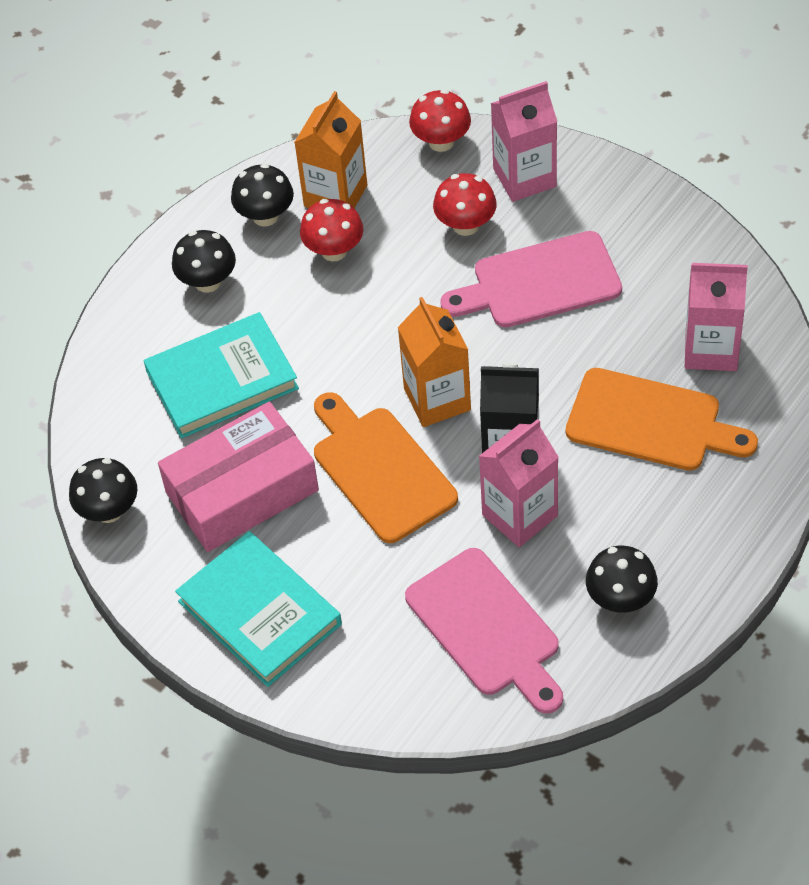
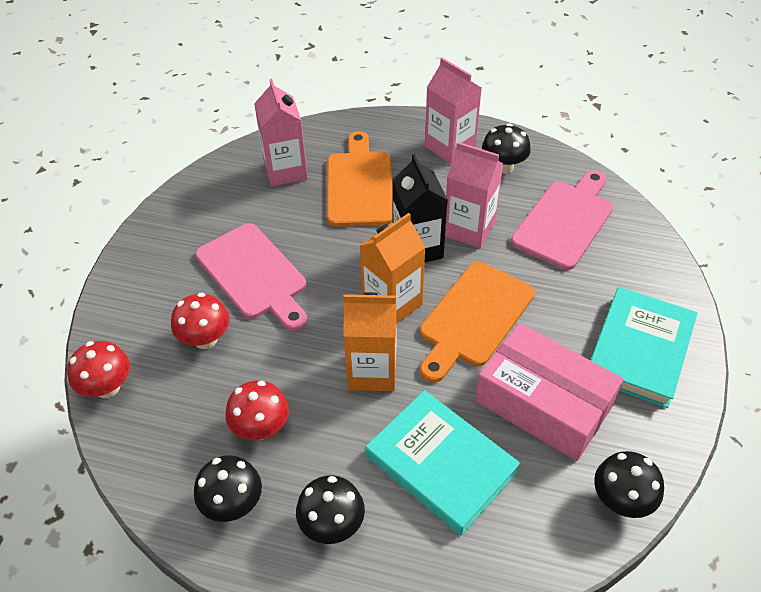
camera: 115 degrees left, 5 degrees down
orange carton [294,91,367,208] -> orange carton moved to [343,292,397,391]
pink carton [491,81,557,202] -> pink carton moved to [425,58,482,164]

